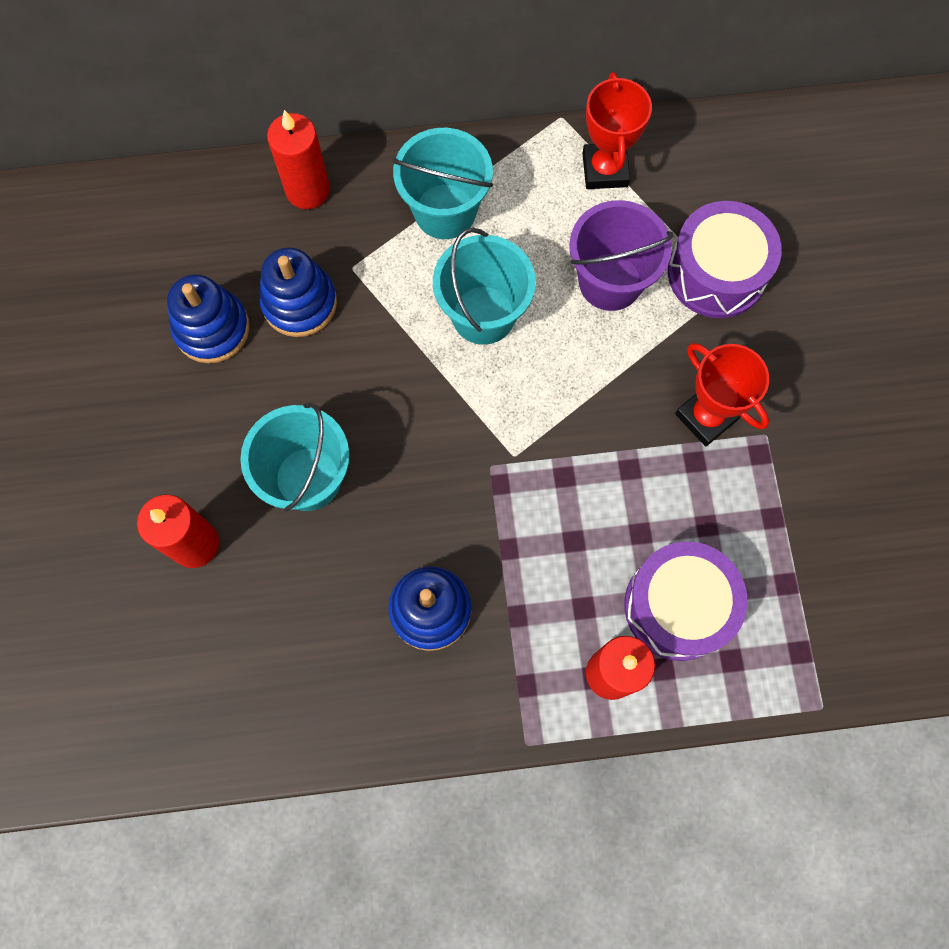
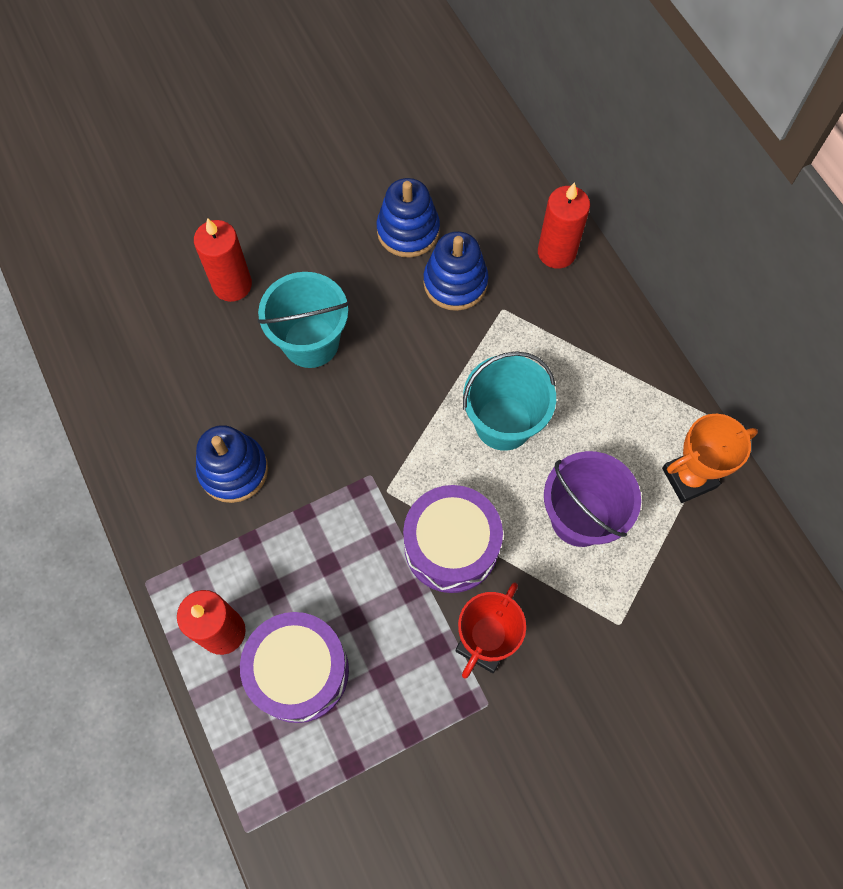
camera: 70 degrees right, 5 degrees down
turquoise bucket [392,128,493,239] -> none
red trophy [582,72,652,189] -> orange trophy [662,414,758,503]
purple drum [668,201,782,318] -> purple drum moved to [403,485,503,593]

